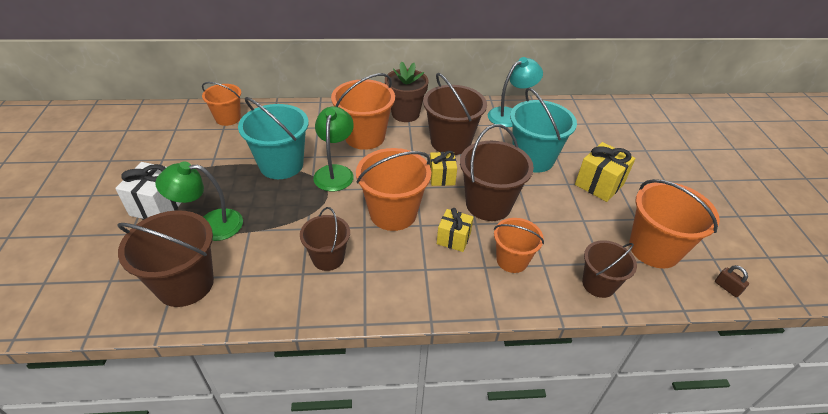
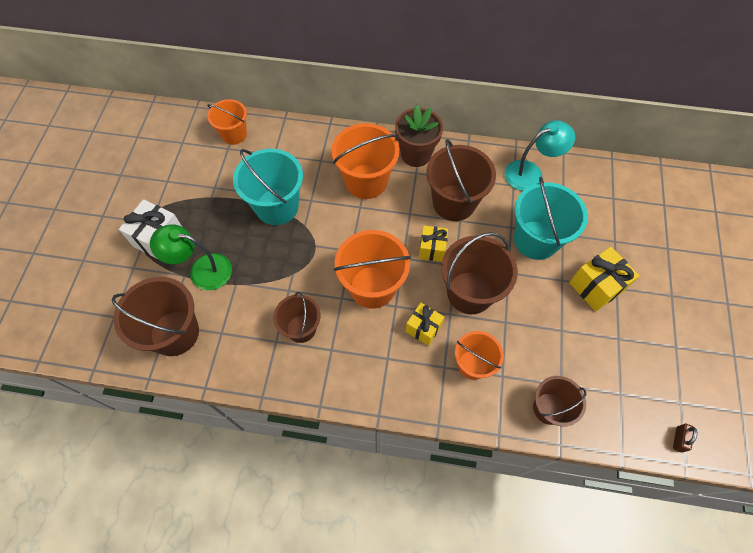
camera: 15 degrees right, 20 degrees up
green lamp [313,106,354,191] -> none
orange bucket [629,179,720,268] -> none
brown padlock [715,265,749,297] -> brown padlock turned 45 degrees clockwise [673,424,697,453]

